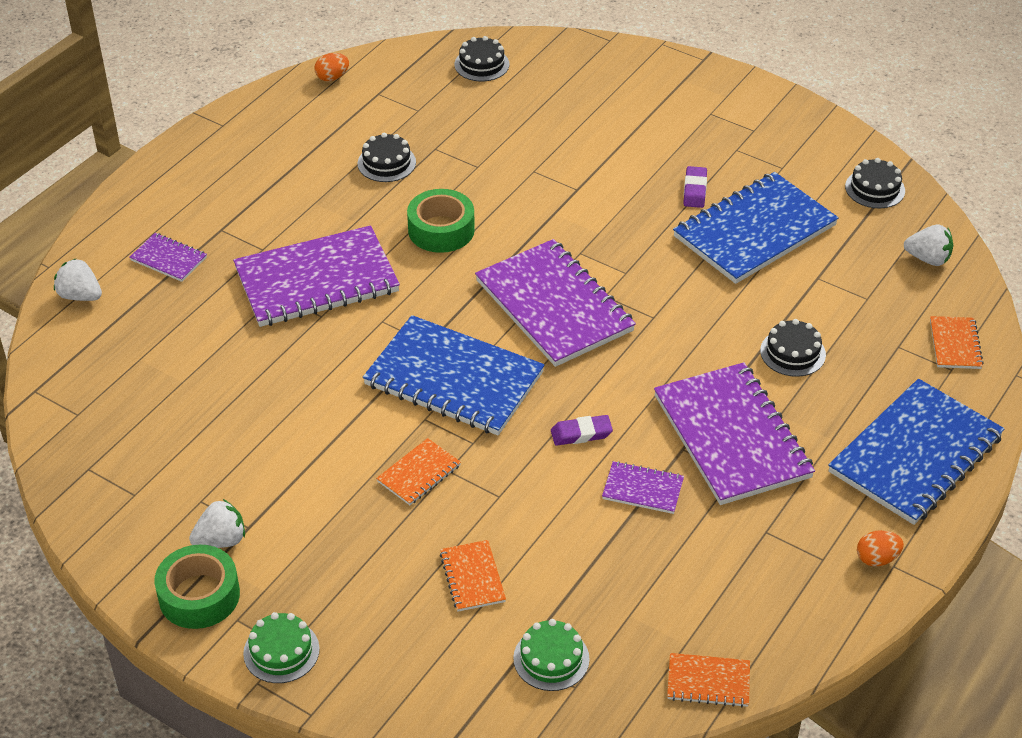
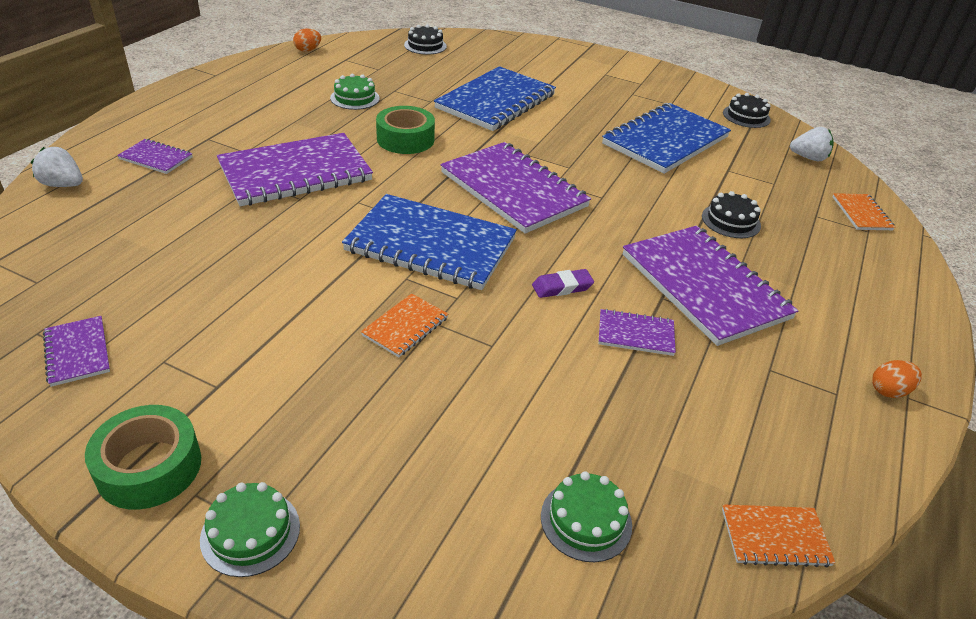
camera: 10 degrees left, 5 degrees down
white strawberry [189,499,245,548] -> none
black cake [358,133,416,182] -> green cake [330,74,380,110]
orange notebook [440,540,506,612] -> none
purple eraser [683,166,707,208] -> none
blue notebook [828,379,1005,525] -> blue notebook moved to [434,66,556,131]
none -> purple notebook [43,316,110,387]

